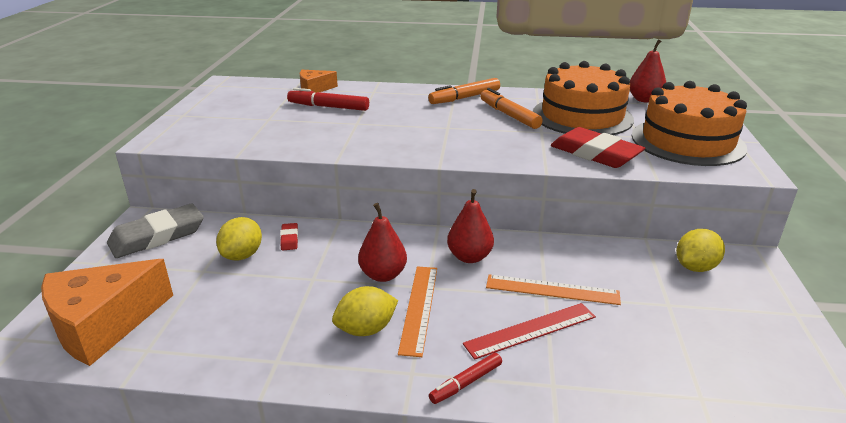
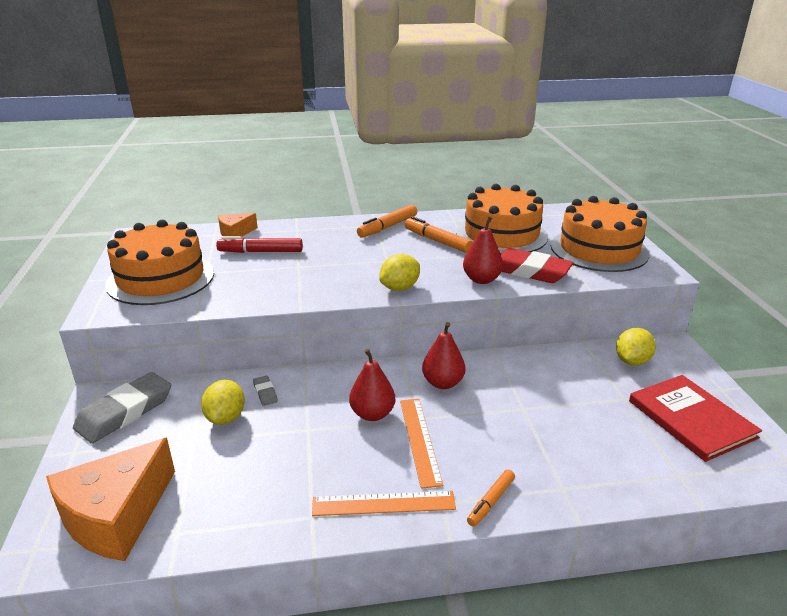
camera: 15 degrees left, 0 degrees up
red eraser [280,223,298,251] -> grey eraser [253,376,278,406]
yellow lemon [332,286,398,336] -> yellow lemon moved to [379,254,420,291]
red marker [429,353,502,404] -> orange marker [467,469,515,527]
red ruler [463,303,596,360] -> none
orange ruler [486,274,621,305] -> orange ruler moved to [312,491,456,516]
red pear [630,39,666,103] -> red pear moved to [463,216,503,284]
none -> orange cake [105,220,214,305]
none -> red book [629,375,762,462]

